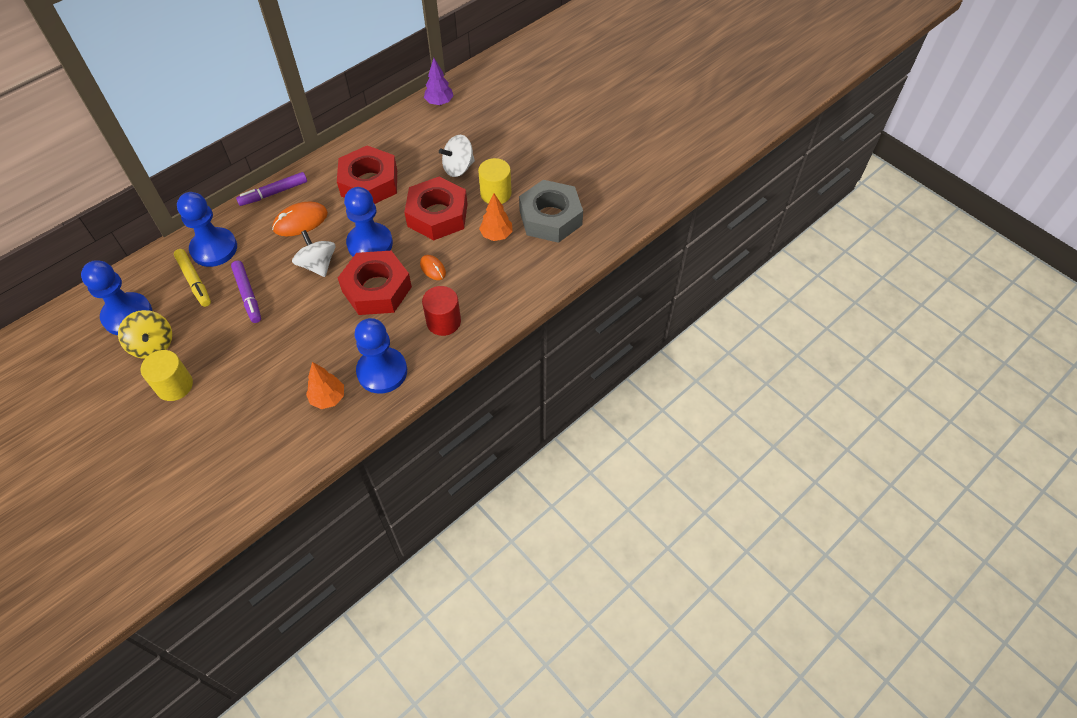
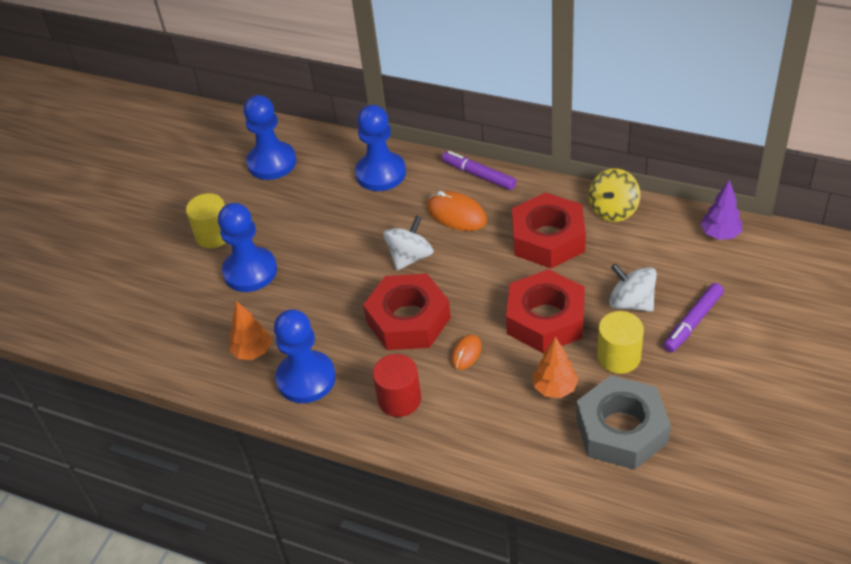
camera: 70 degrees right, 10 degrees down
yellow spinning top [118,310,172,359] -> yellow spinning top moved to [589,168,640,222]
yellow marker [174,249,211,307] -> none
purple marker [231,261,261,323] -> purple marker moved to [663,283,724,353]
blue pawn [344,187,393,257] -> blue pawn moved to [218,203,277,292]

